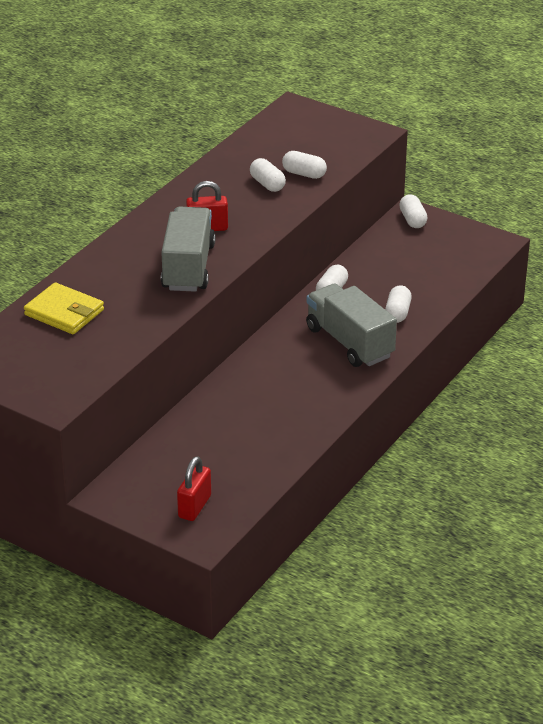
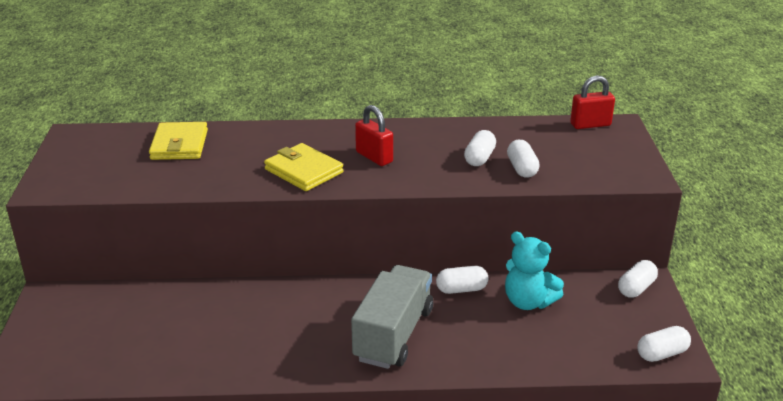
camera: 55 degrees right, 5 degrees down
grey truck [161,207,215,292] -> yellow wallet [264,143,344,191]
red padlock [177,456,211,521] -> red padlock moved to [570,75,615,129]
white capsule [385,285,412,323] -> white capsule moved to [637,326,691,362]
none -> turquoise teddy bear [505,231,564,310]

